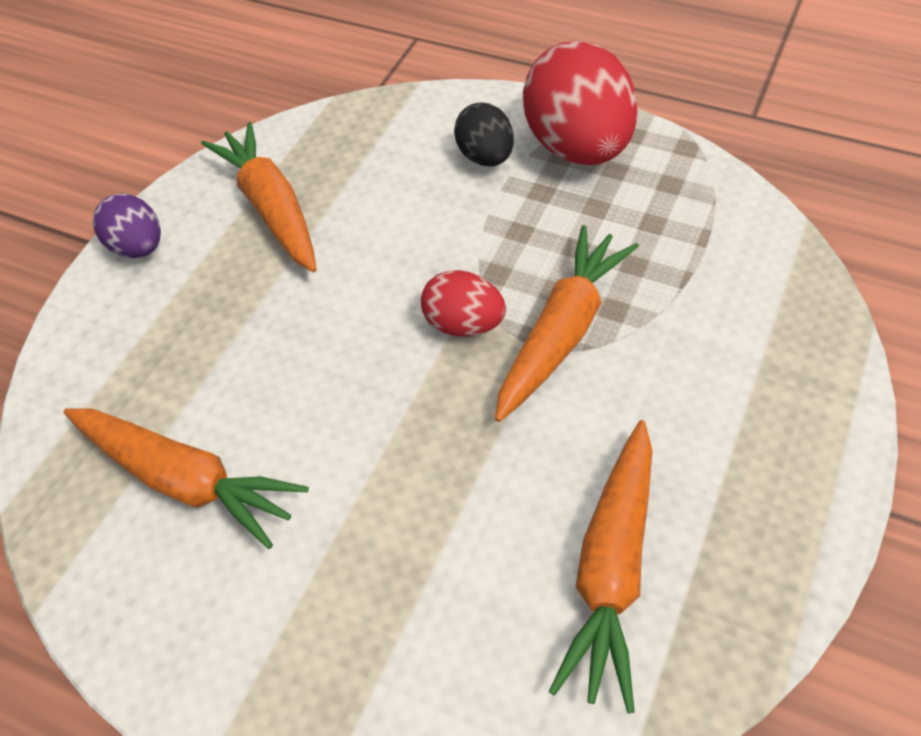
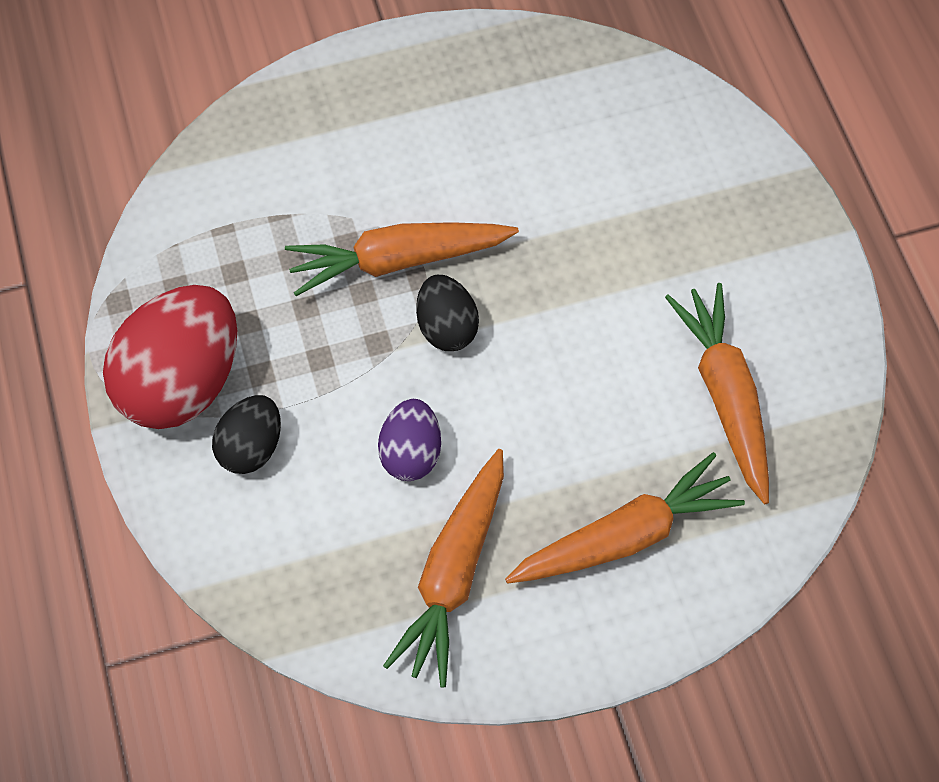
camera: 135 degrees left, 10 degrees up
purple egg [93,193,161,258] -> purple egg moved to [378,399,441,481]
red egg [421,270,506,337] -> black egg [416,275,479,351]
orange carrot [549,420,652,713] -> orange carrot moved to [505,452,745,584]

